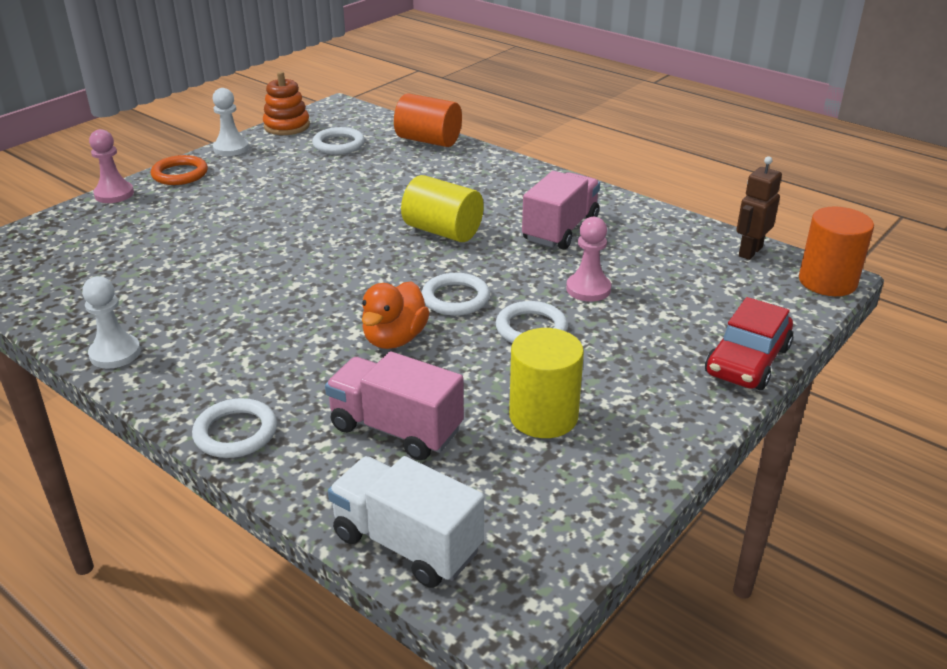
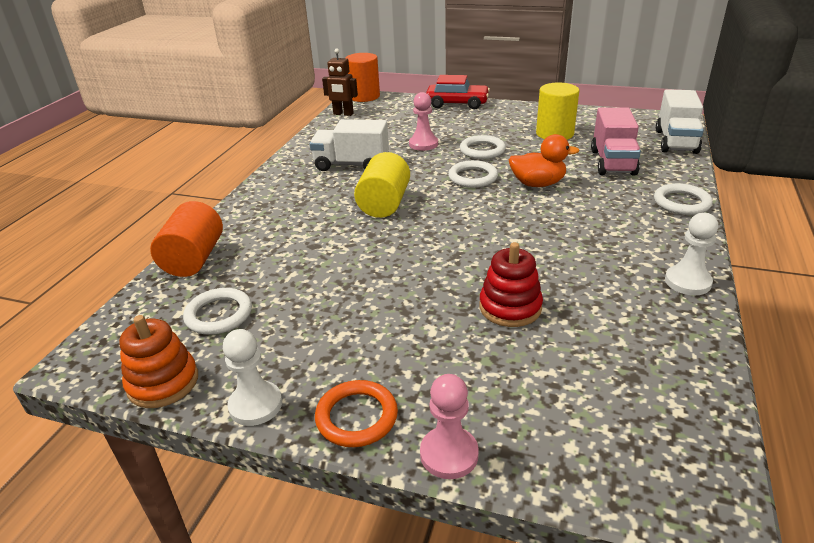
camera: 110 degrees left, 0 degrees up
pink truck [522,171,600,250] -> white truck [310,119,389,171]
none -> red stacking toy [479,242,543,327]

